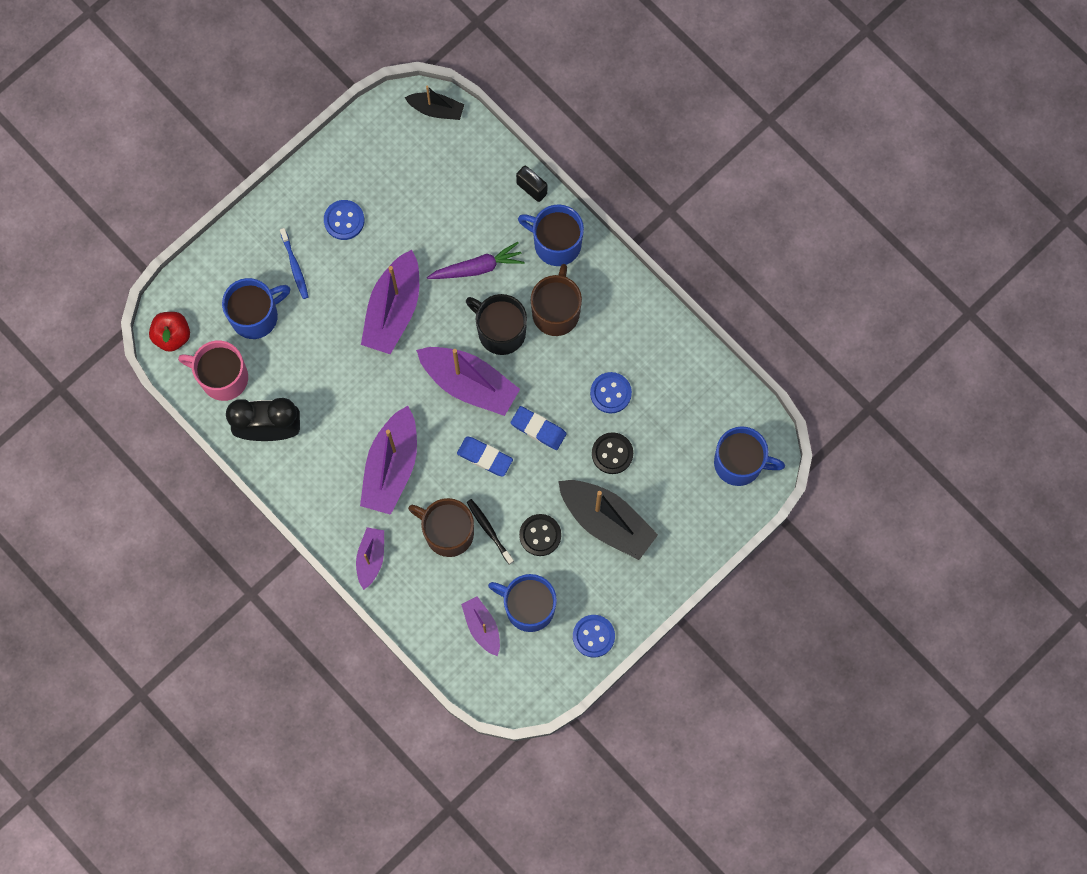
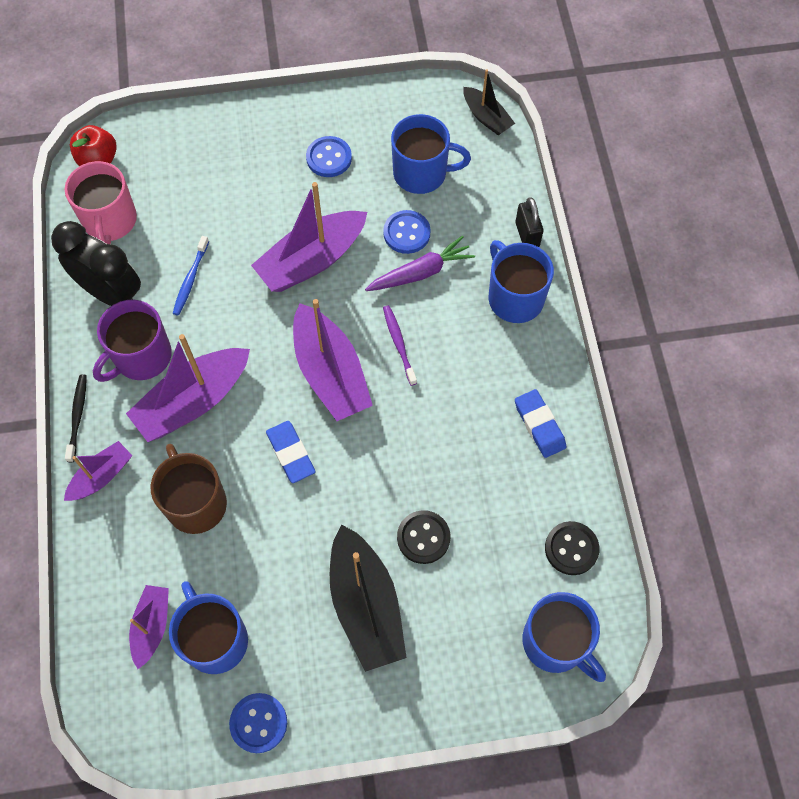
camera: 35 degrees right, 10 degrees down
pink mug [178,340,248,401] -> pink mug turned 150 degrees counterclockwise [65,161,137,244]
blue mug [222,278,290,339] -> blue mug moved to [391,114,471,194]
blue toothbrush [280,228,309,299] -> blue toothbrush moved to [172,236,209,316]
purple carrot [427,242,524,279] -> purple carrot turned 45 degrees counterclockwise [365,236,475,291]
black mug [466,294,527,355] -> purple toothbrush [383,305,417,386]
black toothbrush [467,499,514,565] -> black toothbrush moved to [65,374,87,462]
blue eraser [511,406,567,450] -> blue eraser moved to [515,389,566,458]
black button [519,514,561,556] -> black button moved to [545,521,599,575]
brown mug [531,264,582,336] -> none
blue button [590,372,632,413] -> blue button moved to [383,210,431,254]
none -> purple mug [93,300,172,382]

